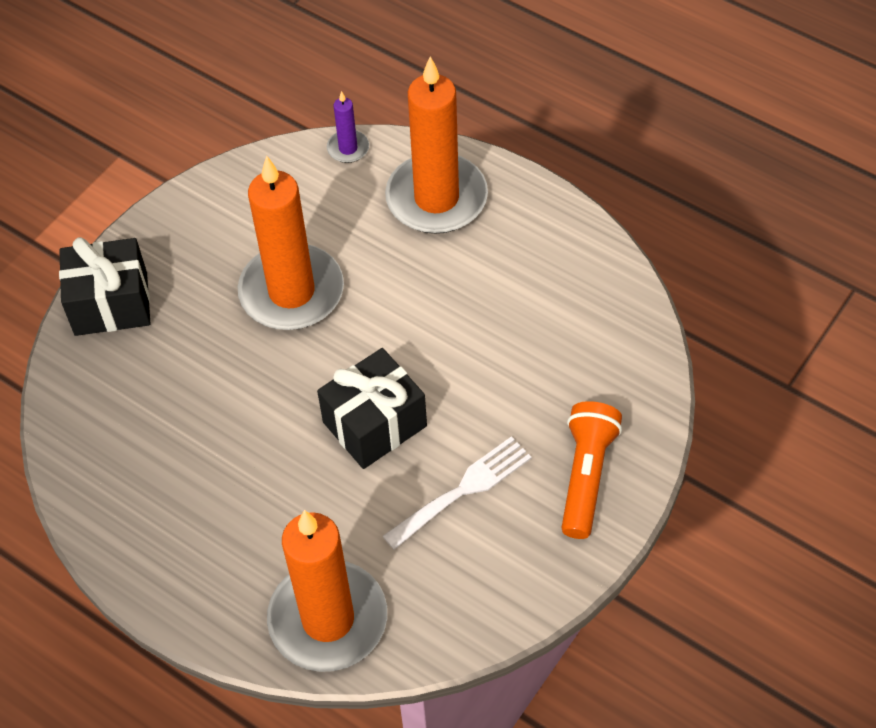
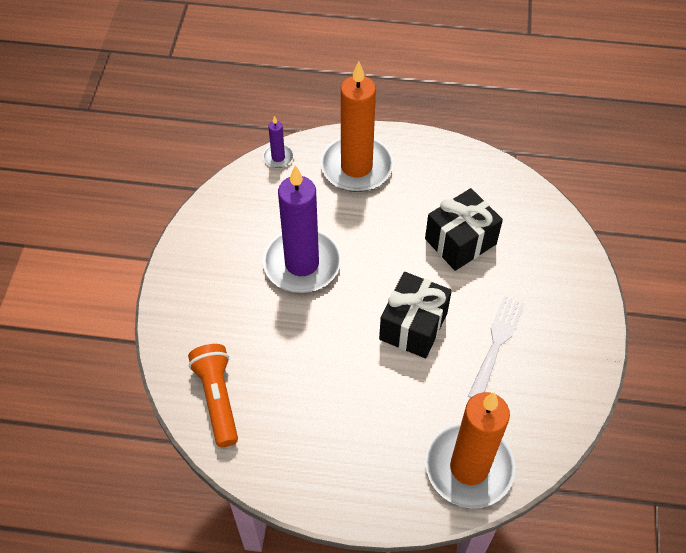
camera: 30 degrees left, 0 degrees up
black gift [59,237,150,336] -> black gift moved to [425,188,503,271]
orange candle [238,156,344,330] -> purple candle [263,165,341,293]
orange flashlight [561,401,622,539] -> orange flashlight moved to [188,344,238,447]

